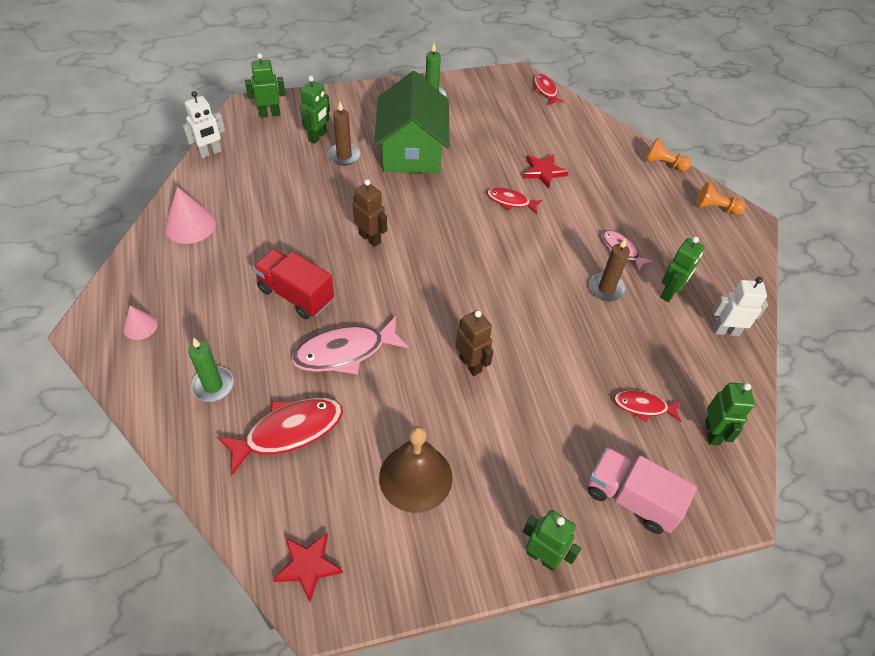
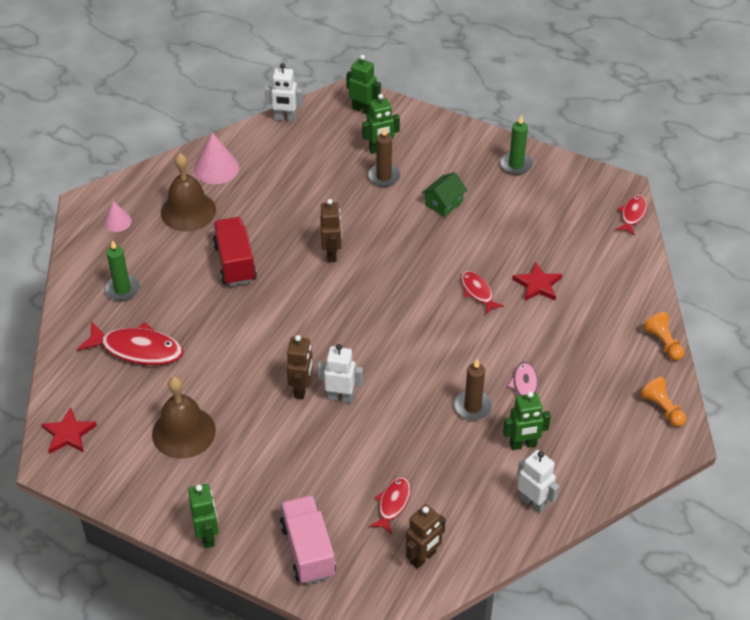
camera: 45 degrees right, 5 degrees down
pink fish [292,316,409,374] -> none
green house [374,71,450,174] -> green house [422,172,467,217], size x0.44
red fish [613,390,681,422] -> red fish turned 60 degrees clockwise [369,477,411,534]
green robot [705,383,755,445] -> brown robot [406,504,446,569]
none -> brown bell [161,153,216,231]
none -> white robot [318,344,363,403]

